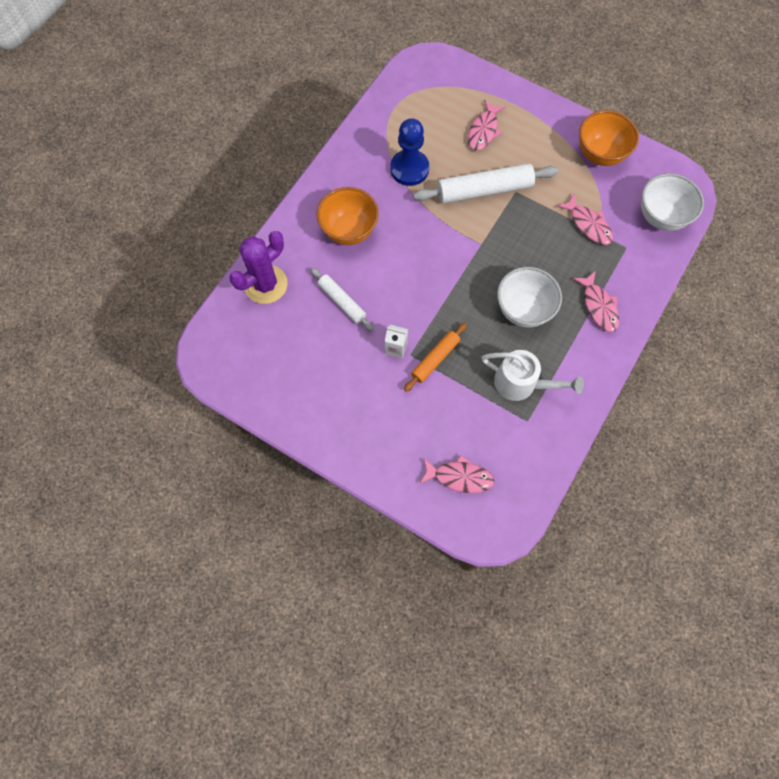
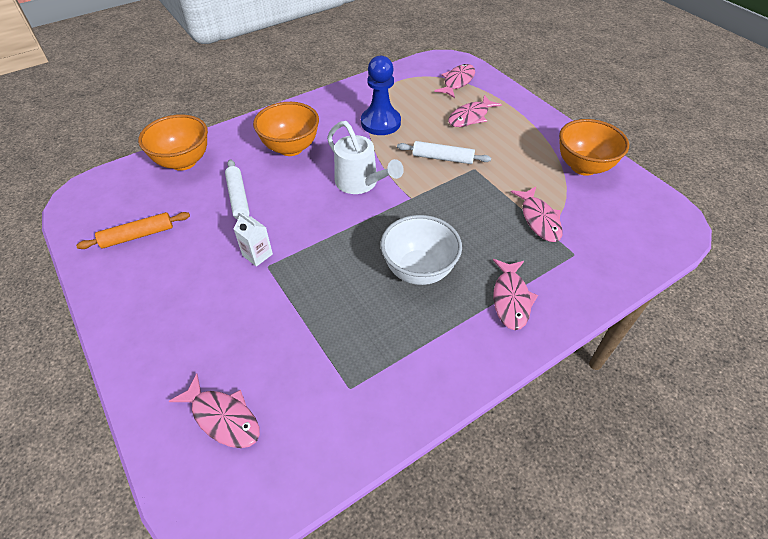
camera: 25 degrees right, 20 degrees down
purple cactus [229,231,288,304] -> orange bowl [138,114,208,171]
orange rolling pin [404,323,467,392] -> orange rolling pin moved to [76,212,190,249]
white rolling pin [413,163,558,203] -> white rolling pin [397,141,491,164], size x0.59
white watering can [482,350,584,401] -> white watering can moved to [327,121,404,194]
white bowl [641,173,704,231] -> none
none -> pink fish [434,64,475,98]

